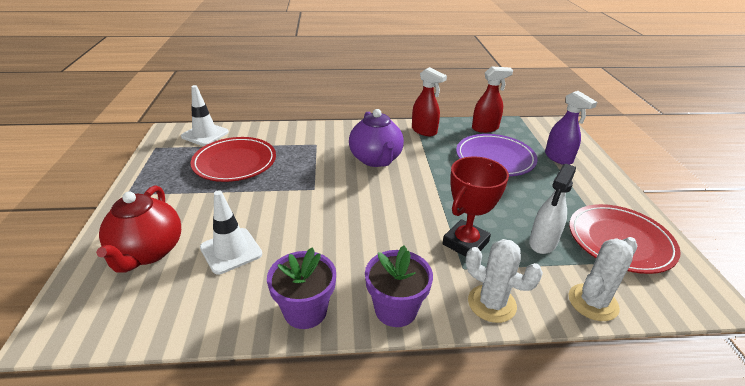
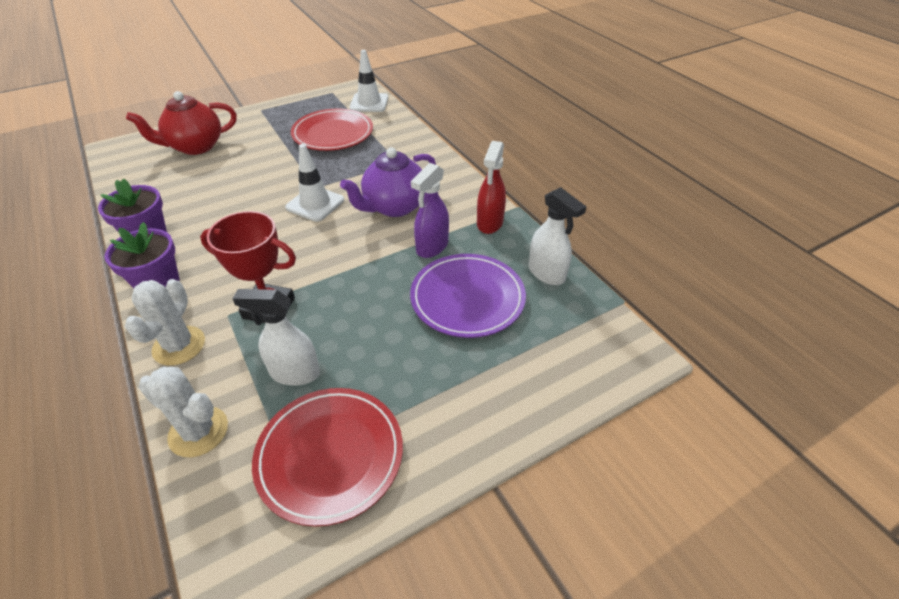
camera: 65 degrees right, 10 degrees up
white traffic cone [200,190,262,275] -> white traffic cone moved to [285,144,344,222]
red spray bottle [472,66,513,133] -> white spray bottle [529,187,587,285]
purple spray bottle [545,91,597,165] -> purple spray bottle moved to [411,163,449,258]

